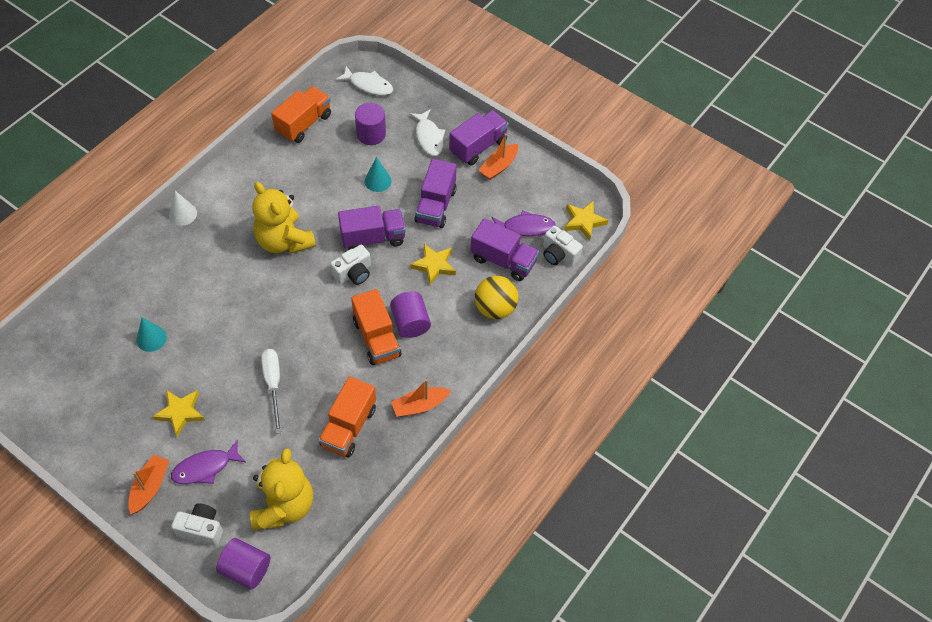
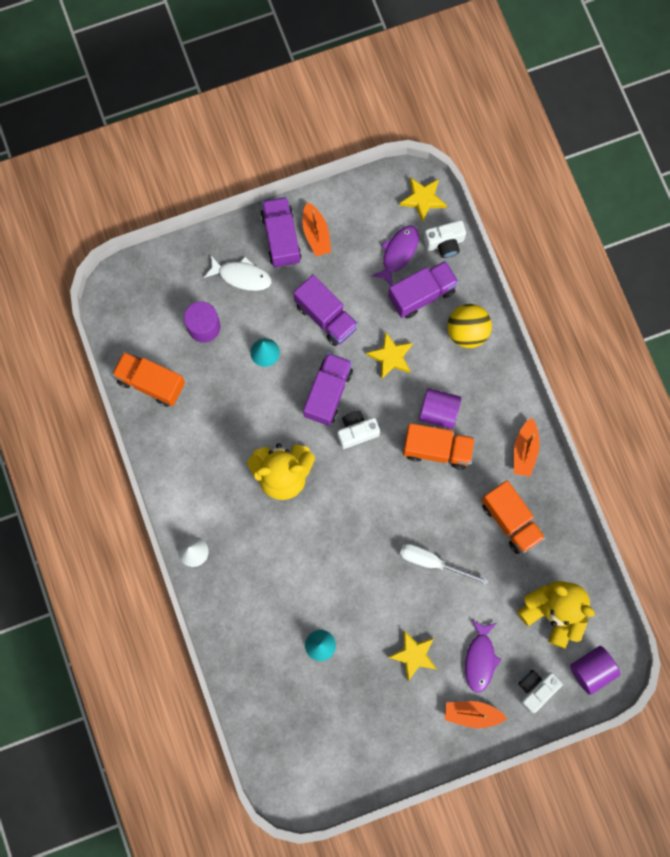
camera: 55 degrees left, 20 degrees up
orange boat [128,455,169,514] -> orange boat turned 45 degrees counterclockwise [445,701,507,728]
orange truck [271,86,331,143] -> orange truck turned 45 degrees counterclockwise [112,352,185,407]
white camera [330,245,371,285] -> white camera turned 105 degrees counterclockwise [337,411,380,449]
white fish [336,66,393,95] -> none

